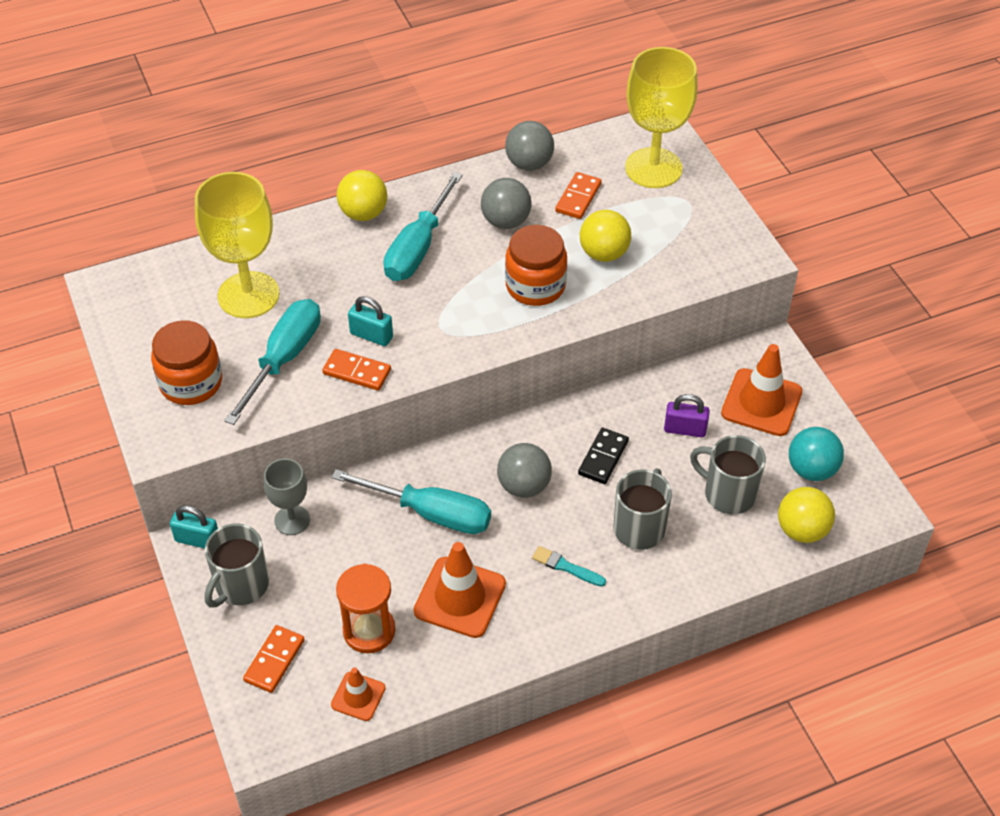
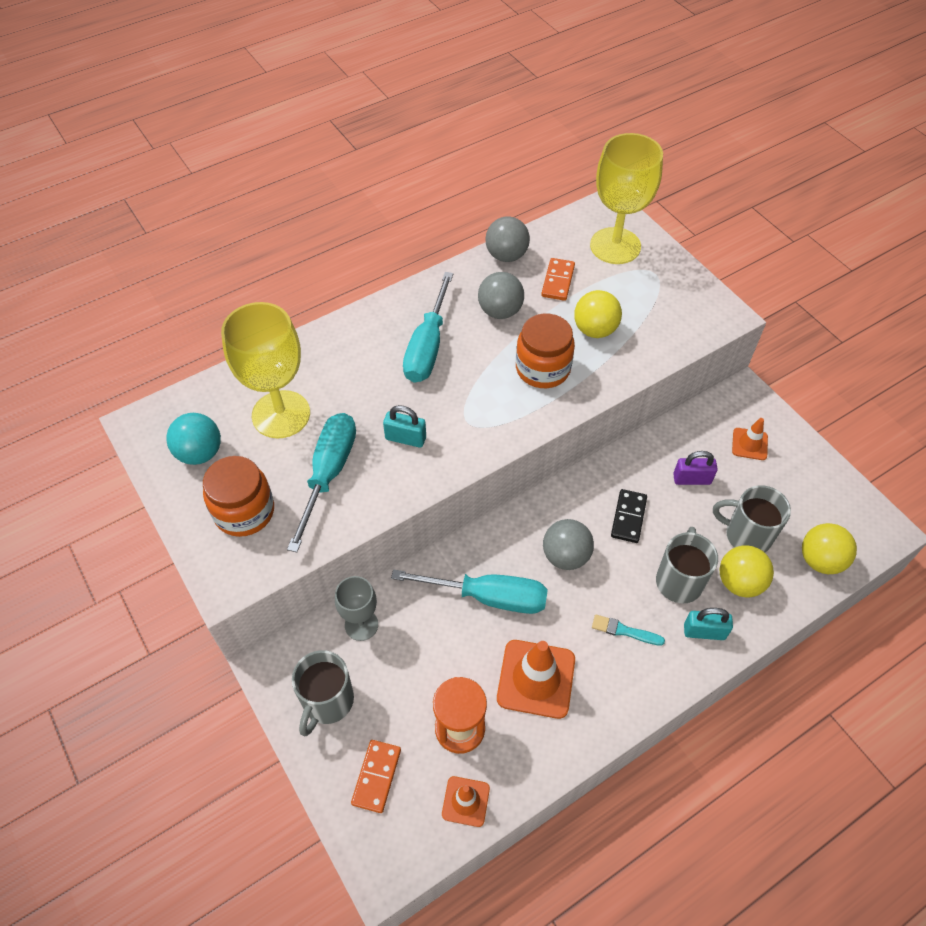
camera: 10 degrees left, 5 degrees up
turquoise padlock [170,505,218,549] -> turquoise padlock moved to [684,608,733,640]
orange domino [322,349,391,391] -> none
yellow ball [337,170,387,221] -> yellow ball moved to [719,545,774,597]
orange traffic cone [721,344,802,436] -> orange traffic cone [732,418,768,460], size x0.56
turquoise ball [789,427,844,481] -> turquoise ball moved to [166,413,221,465]

